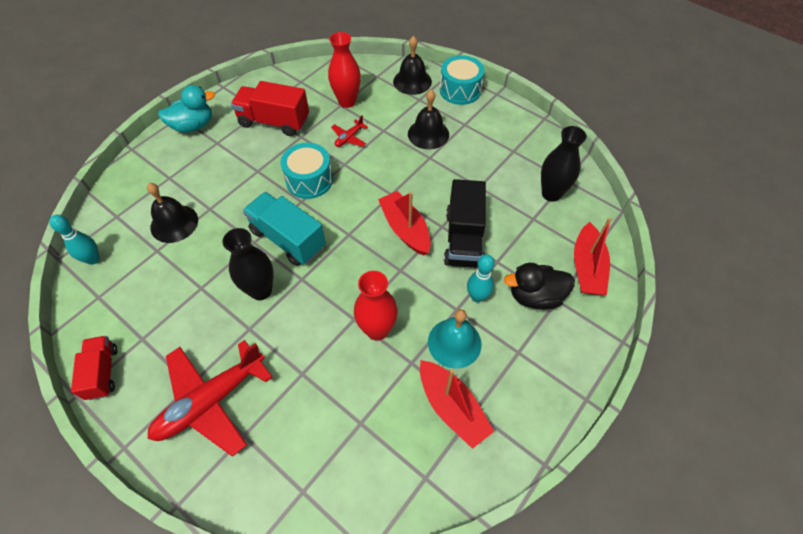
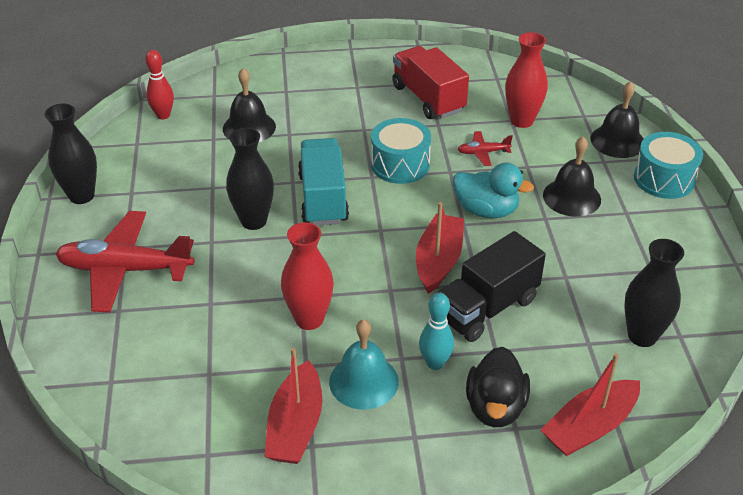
camera: 45 degrees right, 15 degrees down
turquoise bowling pin [49,215,100,265] -> red bowling pin [145,50,174,119]
red truck [71,336,118,400] -> black vase [45,104,97,204]
turquoise duck [158,85,215,133] -> turquoise duck moved to [453,163,534,218]
black duck [504,263,575,310] -> black duck turned 120 degrees counterclockwise [466,347,530,427]

